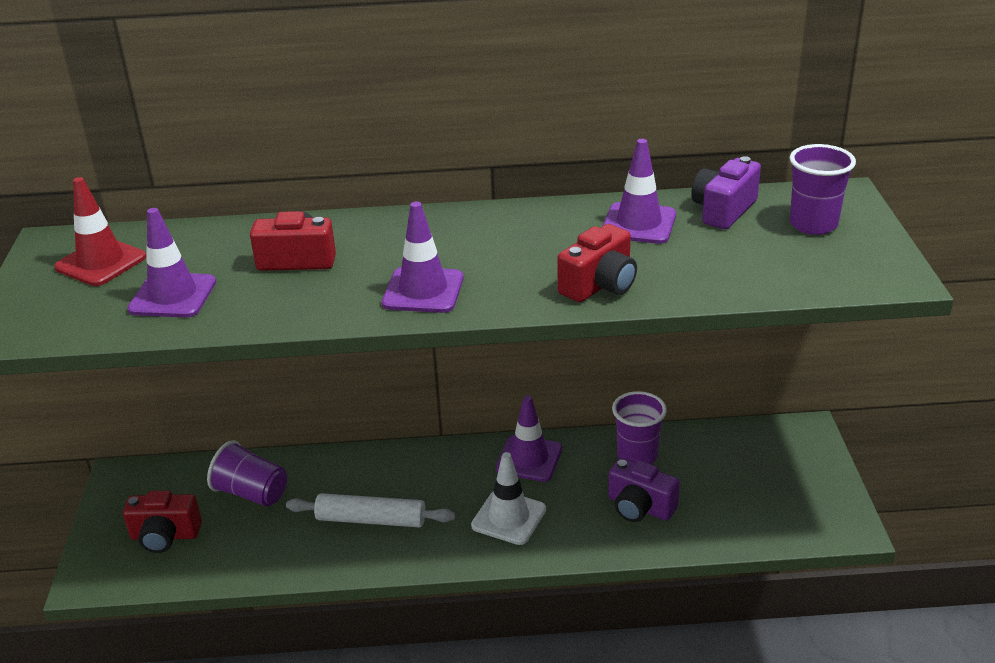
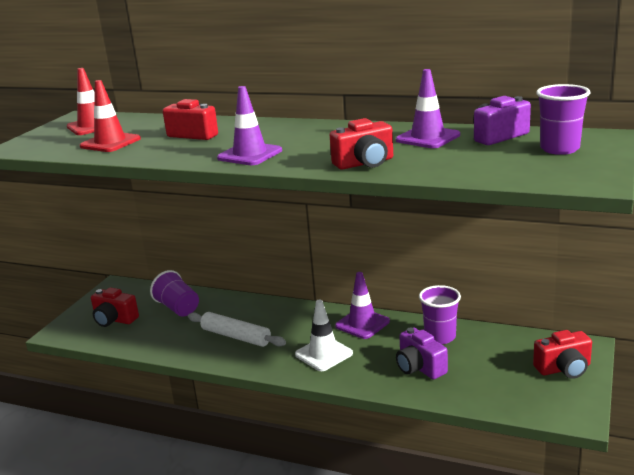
camera: 25 degrees right, 10 degrees down
purple traffic cone [127,208,216,318] -> red traffic cone [80,80,141,152]
none -> red camera [533,330,592,379]

